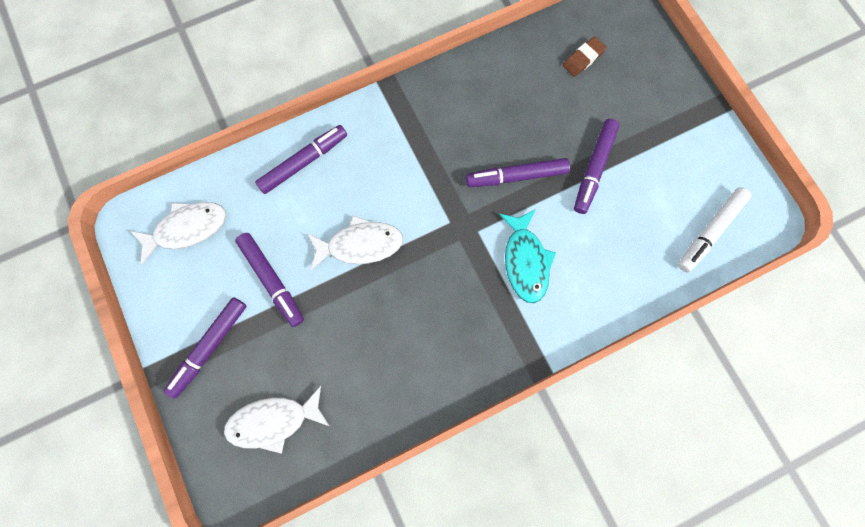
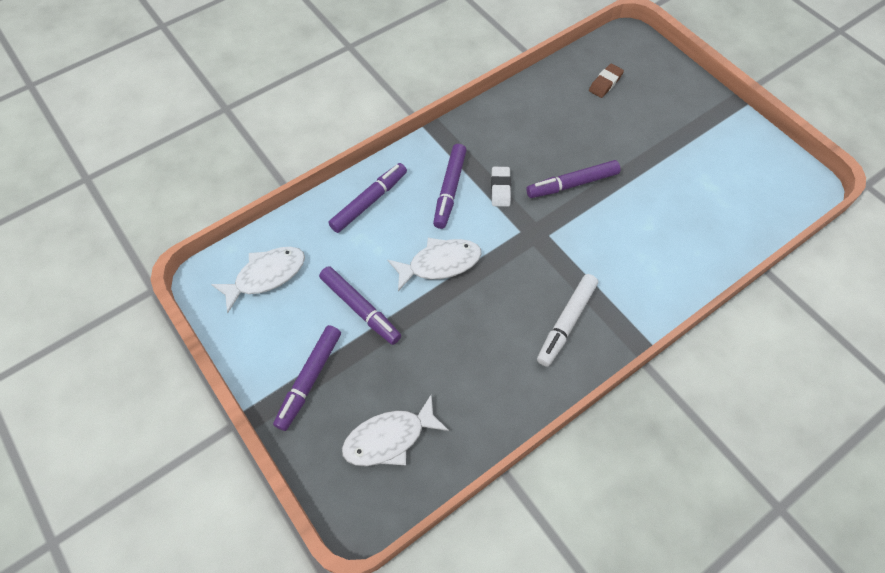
camera: 10 degrees left, 15 degrees down
turquoise fish [499,209,556,303] -> none
purple marker [574,119,620,214] -> purple marker moved to [433,144,467,229]
white marker [678,187,751,273] -> white marker moved to [537,274,598,367]
none -> white eraser [491,167,511,207]

